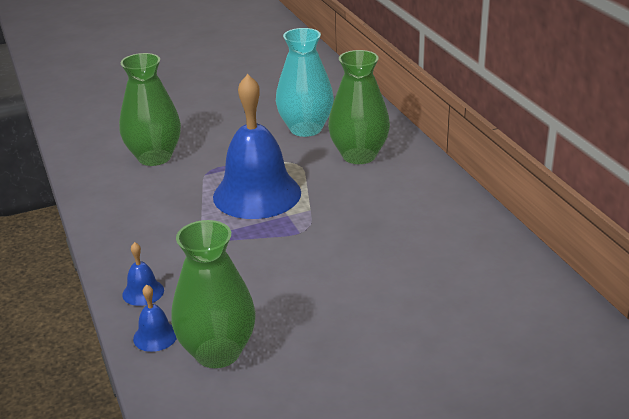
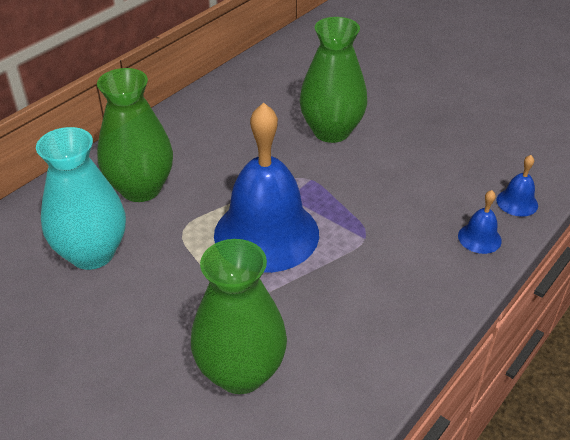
camera: 120 degrees left, 10 degrees up
green vase [171,220,255,368] -> green vase moved to [299,17,367,143]

